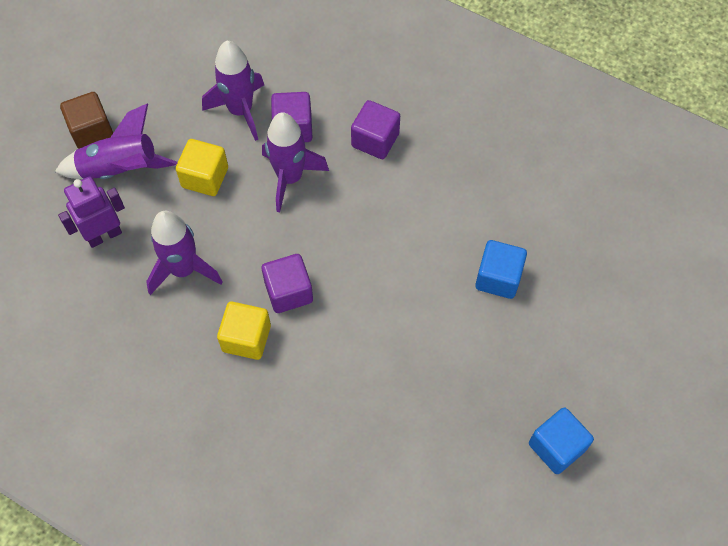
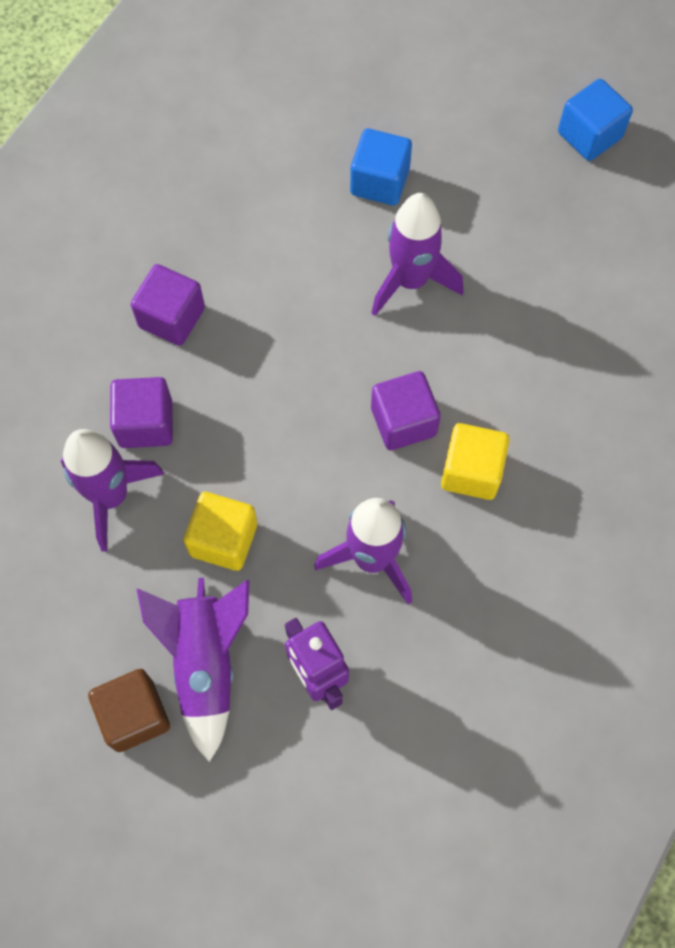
camera: 90 degrees left, 5 degrees up
purple rocket [262,112,329,212] -> purple rocket moved to [372,193,464,316]

